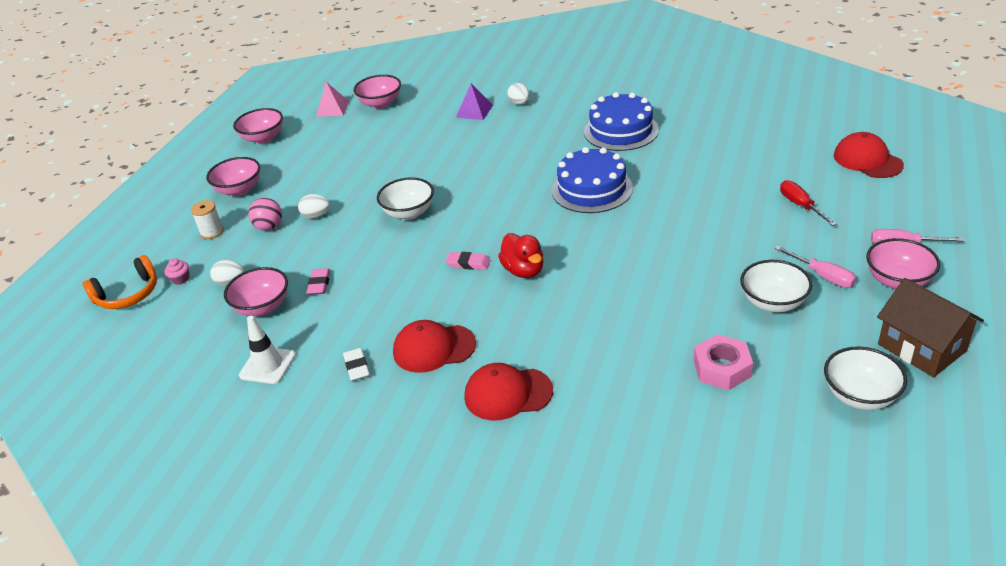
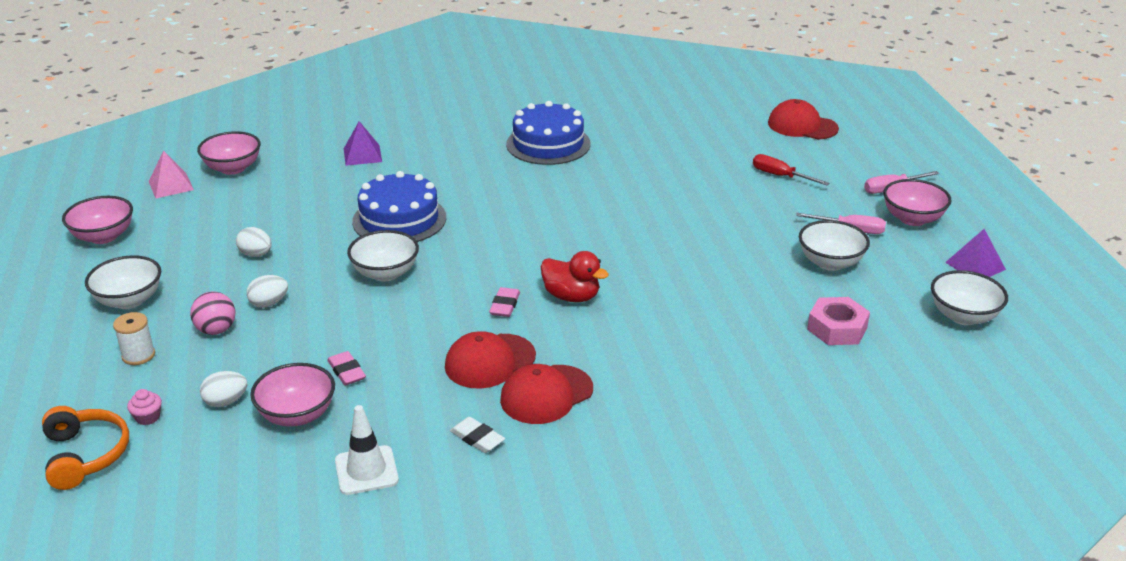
camera: 35 degrees left, 5 degrees down
orange headphones [83,255,157,309] -> orange headphones turned 45 degrees counterclockwise [42,406,129,490]
pink bowl [206,157,260,196] -> white bowl [85,255,161,309]
pink eraser [446,252,490,270] -> pink eraser turned 60 degrees counterclockwise [489,287,520,317]
red cap [464,363,553,420] -> red cap moved to [445,331,536,389]
white egg [507,83,530,105] -> white egg moved to [236,227,272,257]
blue cake [552,147,633,213] -> blue cake moved to [352,171,446,242]
brown house [877,278,984,377] -> purple pyramid [945,229,1006,277]

